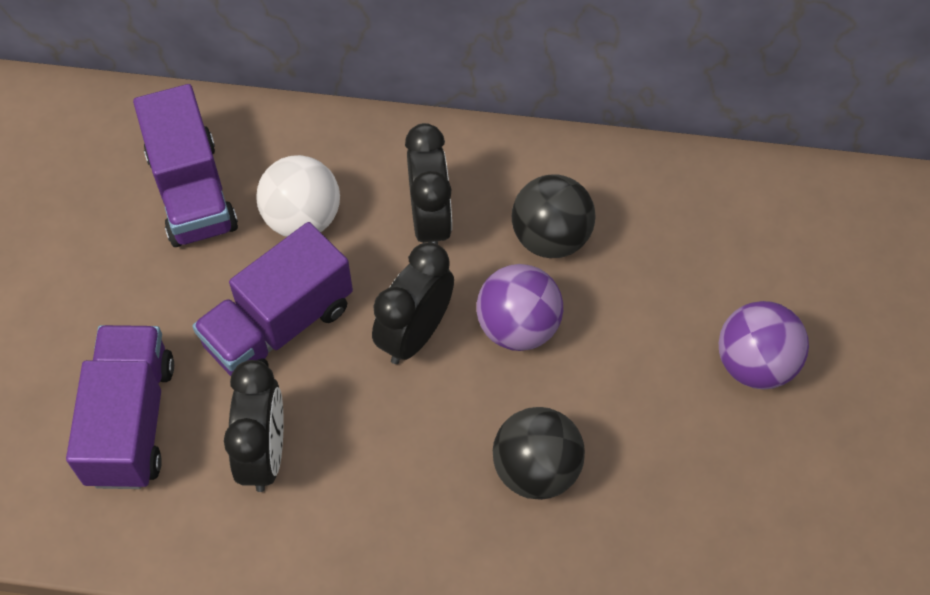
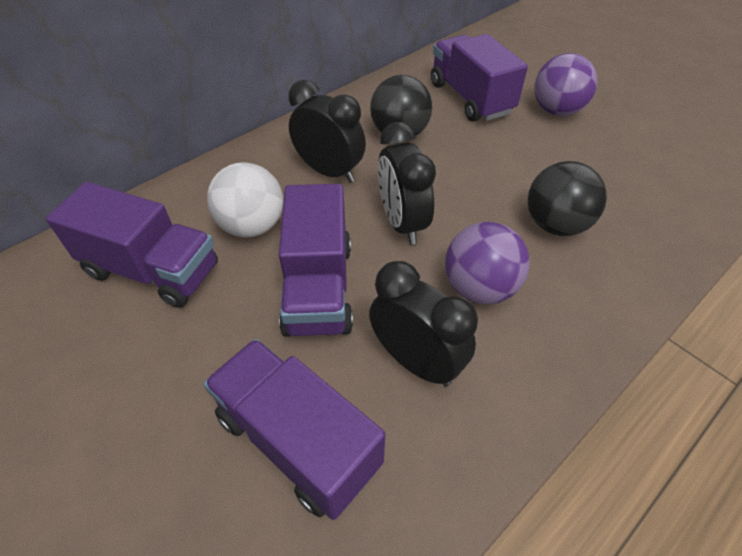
camera: 50 degrees left, 10 degrees down
purple ball [476,264,563,351] -> purple ball moved to [445,222,530,304]
none -> purple truck [431,34,528,122]

